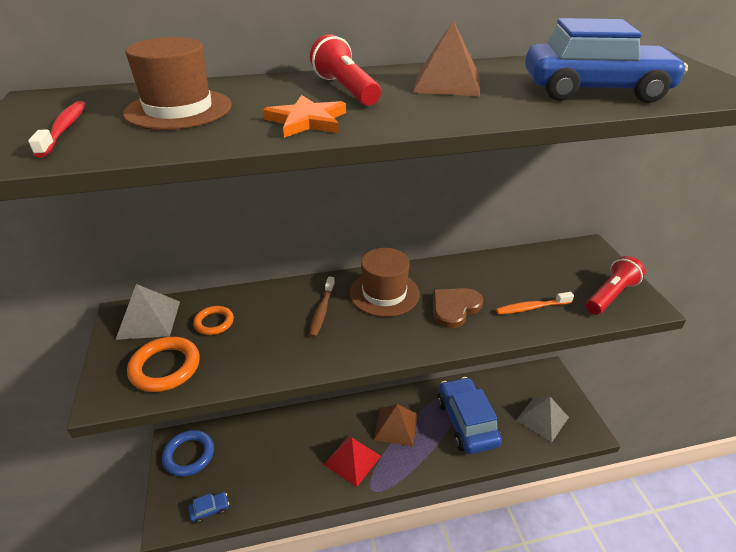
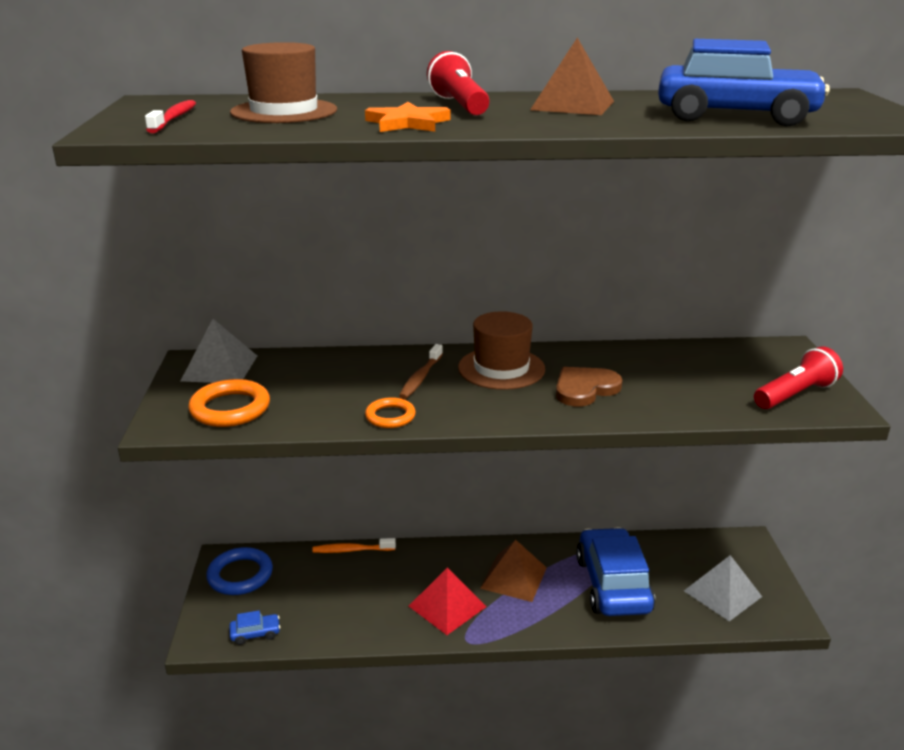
camera: 10 degrees right, 10 degrees down
orange ring [193,306,234,335] -> orange ring moved to [365,397,416,428]
orange toothbrush [496,292,574,315] -> orange toothbrush moved to [312,538,396,553]

